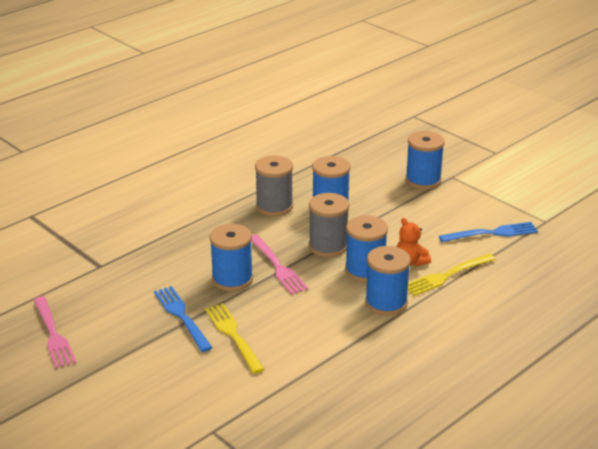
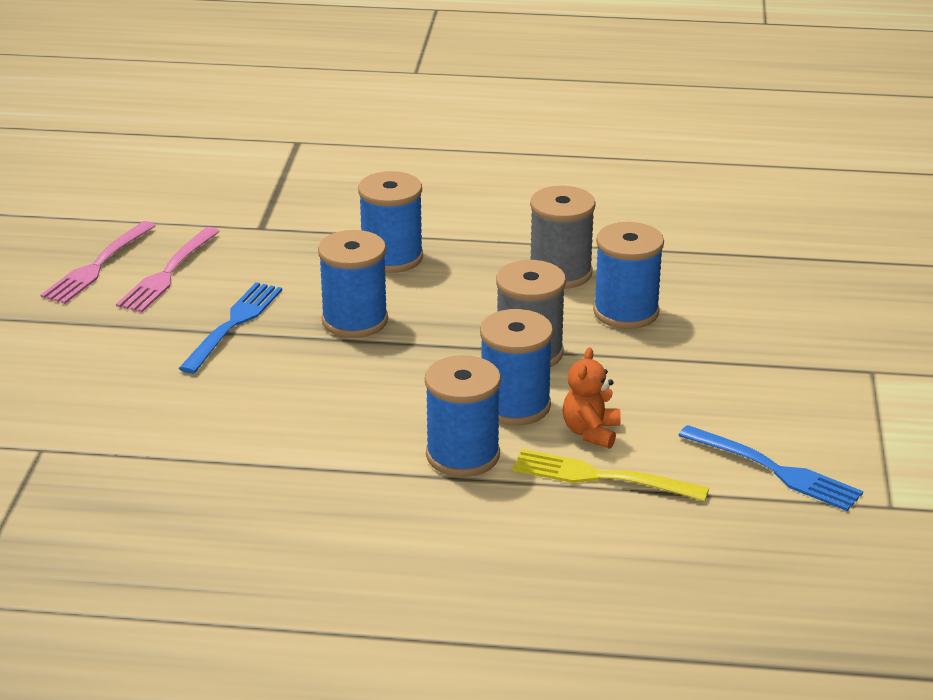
camera: 50 degrees right, 0 degrees up
yellow fork [205,303,265,374] -> none
pink fork [251,235,308,295] -> pink fork moved to [116,227,220,312]
blue spool [405,131,445,189] -> blue spool moved to [358,171,423,273]

